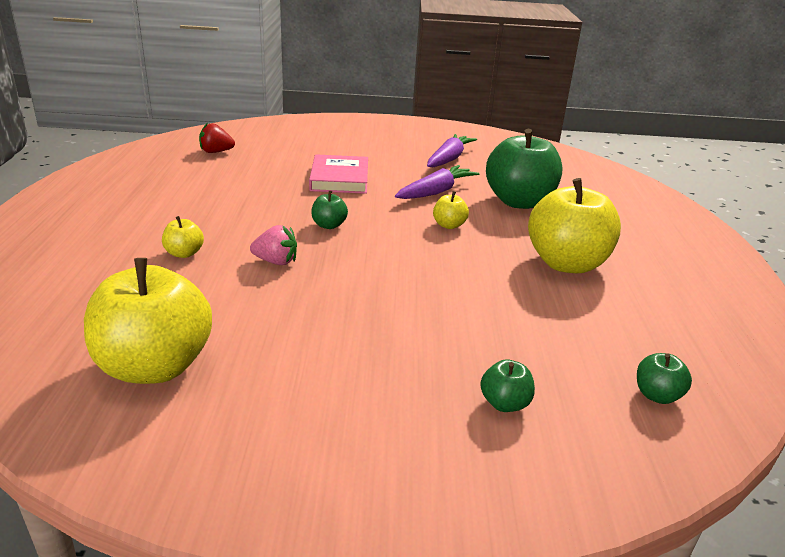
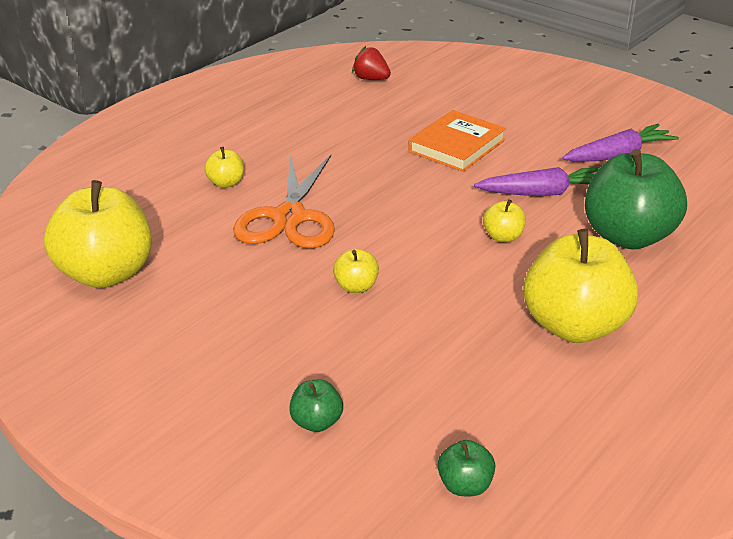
camera: 40 degrees right, 5 degrees up
pink strawberry [250,225,297,265] -> orange scissors [233,154,335,248]
pink book [309,155,368,194] -> orange book [408,110,506,172]
green apple [311,191,348,229] -> none
none -> yellow apple [333,249,379,293]

